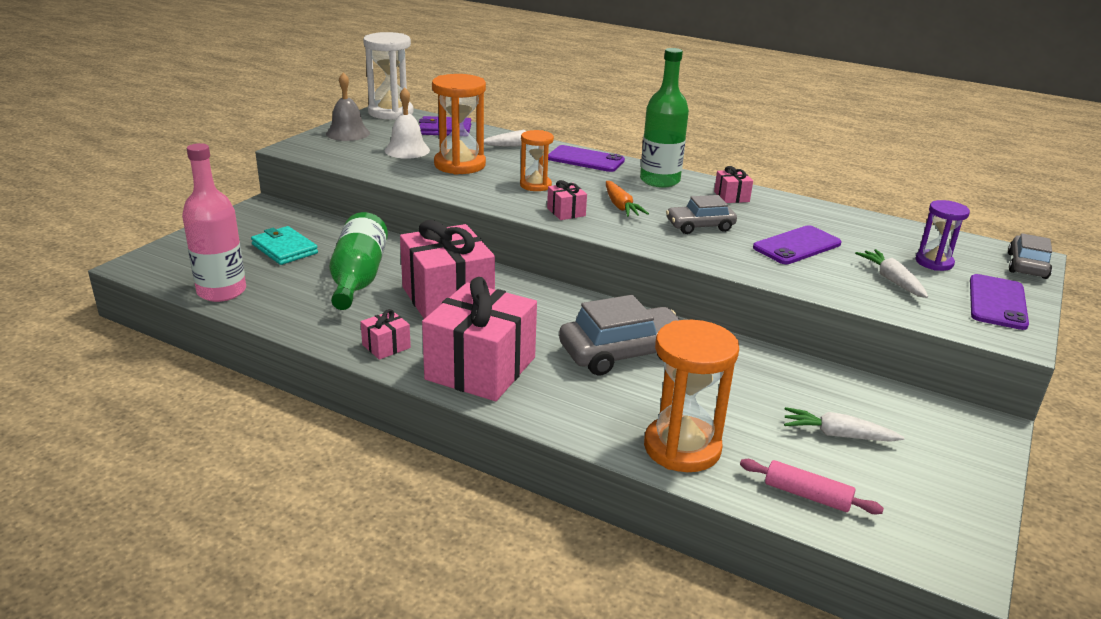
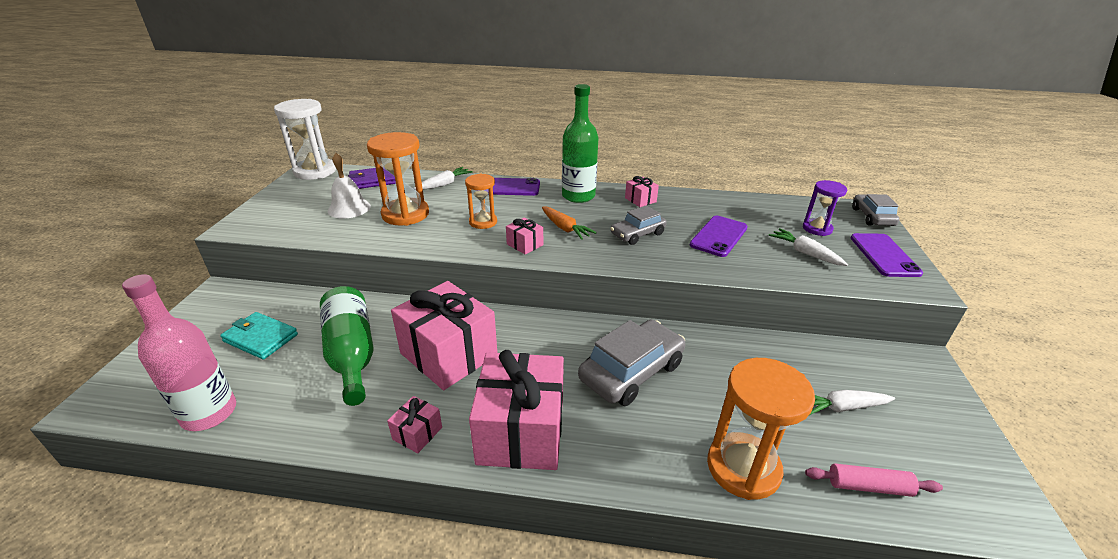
camera: 20 degrees left, 5 degrees up
grey bell [326,72,370,141] -> none

